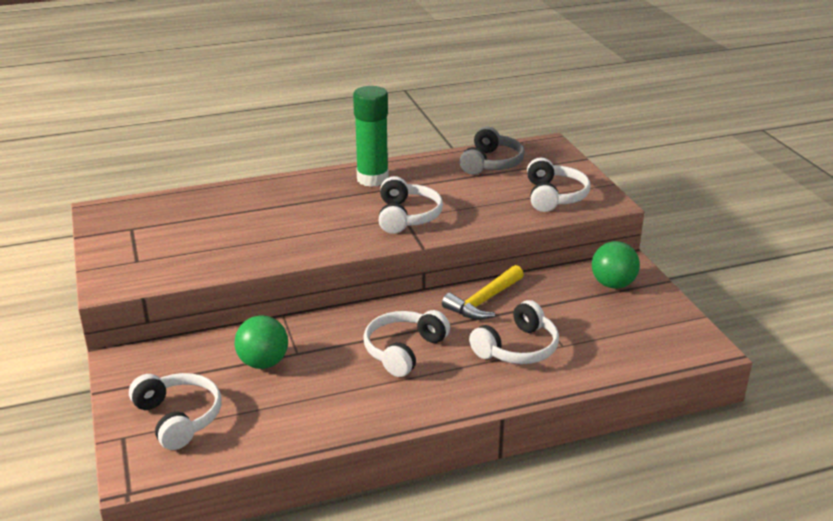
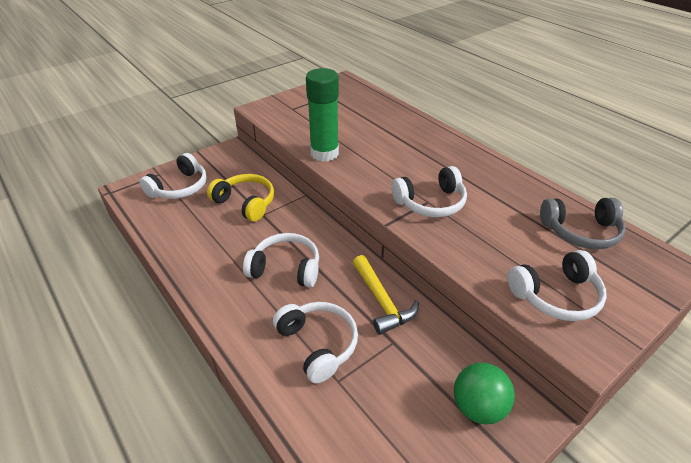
camera: 70 degrees right, 10 degrees up
green ball [234,316,288,369] -> yellow headphones [207,174,274,222]
green glue stick [353,86,389,187] -> green glue stick moved to [306,68,339,162]
yellow hammer [442,265,524,320] -> yellow hammer turned 135 degrees counterclockwise [353,255,419,335]
white headphones [469,300,559,364] -> white headphones turned 150 degrees counterclockwise [273,302,358,384]

